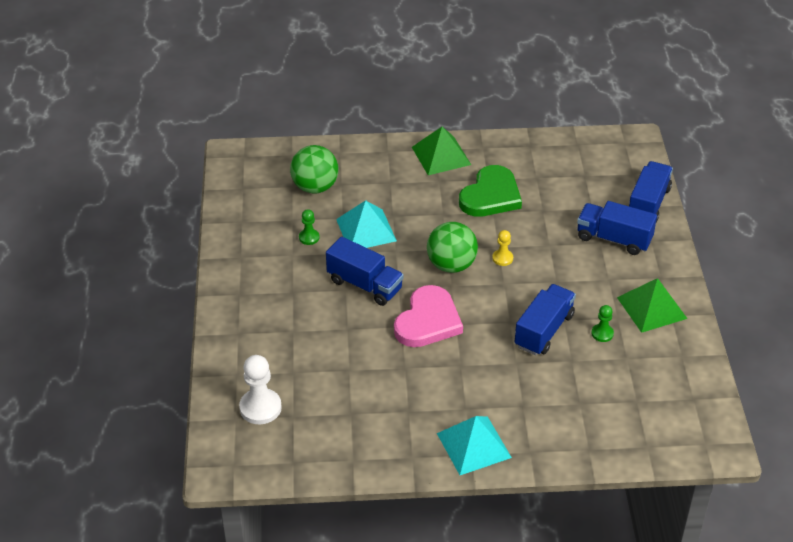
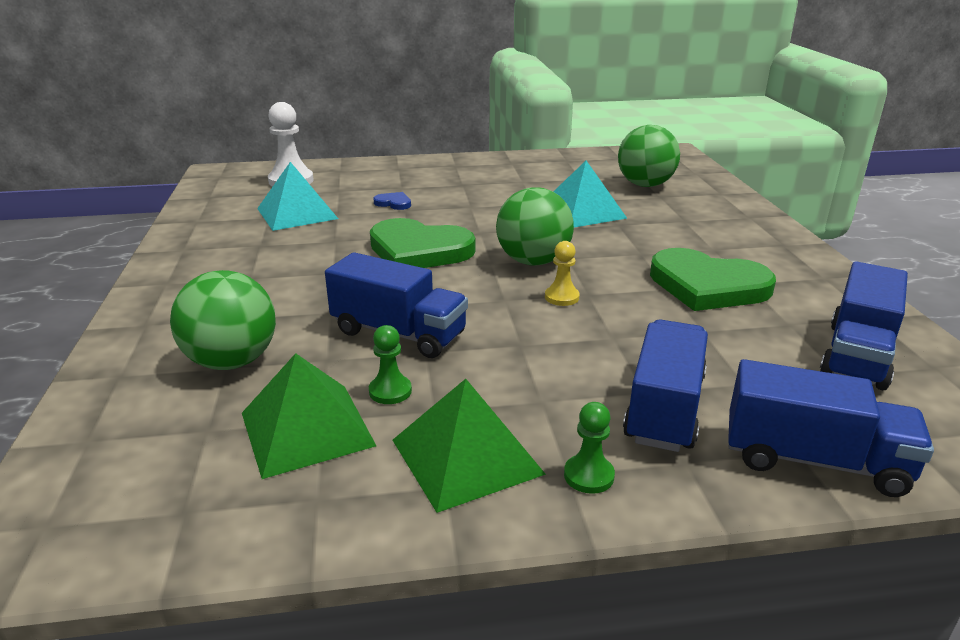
camera: 85 degrees right, 15 degrees down
green pawn [299,209,320,245] -> green pawn moved to [564,402,615,494]
blue truck [326,237,404,306] -> blue truck moved to [820,261,908,390]
pink heart [394,285,463,347] -> green heart [370,218,475,268]
green pyramid [412,127,471,175] -> green pyramid moved to [242,353,376,479]
turquoise pyramid [437,416,512,475] -> turquoise pyramid moved to [257,162,338,231]
none -> green ball [170,270,276,370]
none -> blue heart [373,192,411,210]

